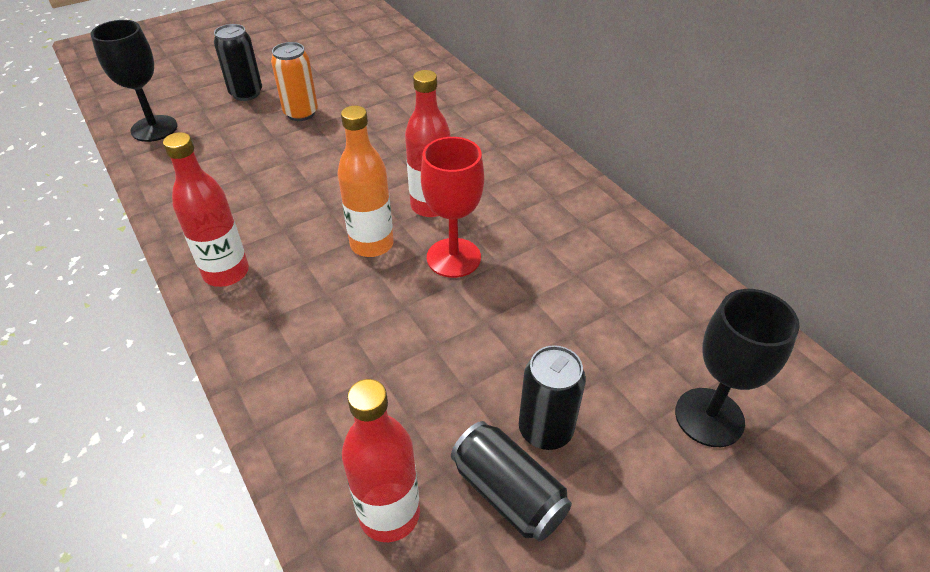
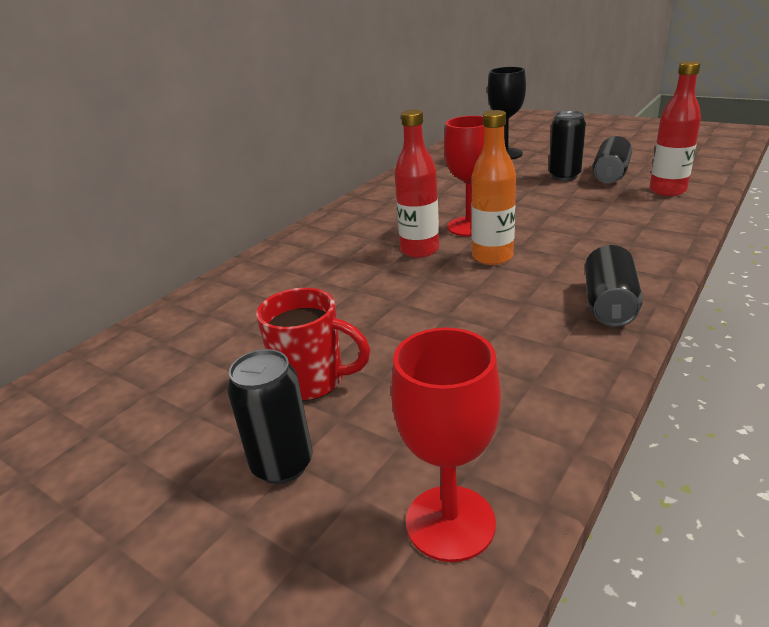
camera: 110 degrees left, 15 degrees down
black goblet [90,20,177,142] -> red goblet [391,328,501,562]
red bottle [163,132,249,287] -> black can [585,245,643,327]
orange can [271,42,318,121] -> red mug [256,288,370,401]

